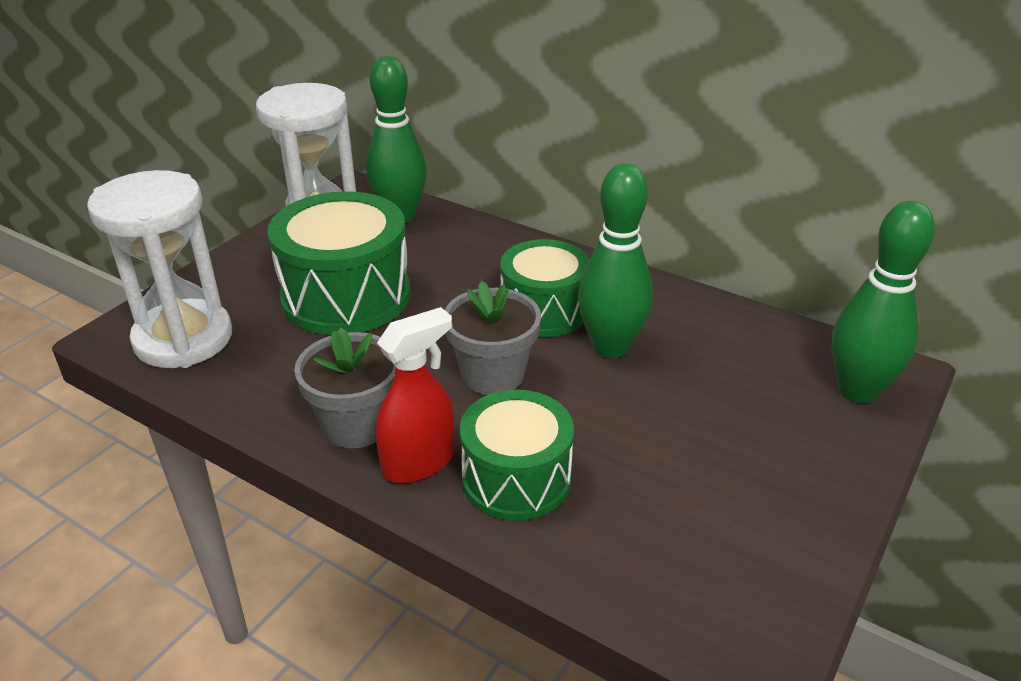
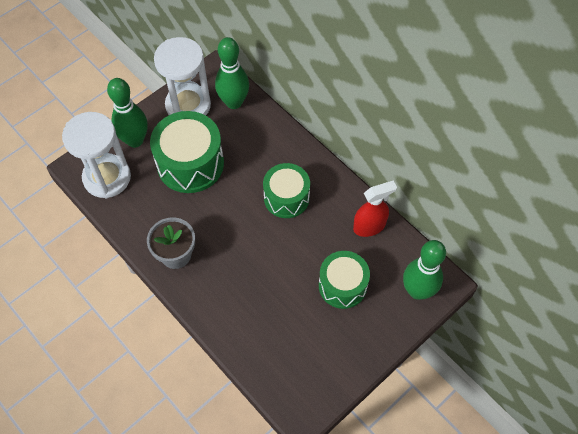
camera: 15 degrees right, 25 degrees up
red spray bottle [376,307,454,483] -> red spray bottle moved to [353,181,397,237]
grey flower pot [445,281,541,395] -> none
green drum [460,390,574,521] -> green drum moved to [319,251,370,309]
green bowling pin [578,163,653,358] -> green bowling pin moved to [107,78,148,148]

